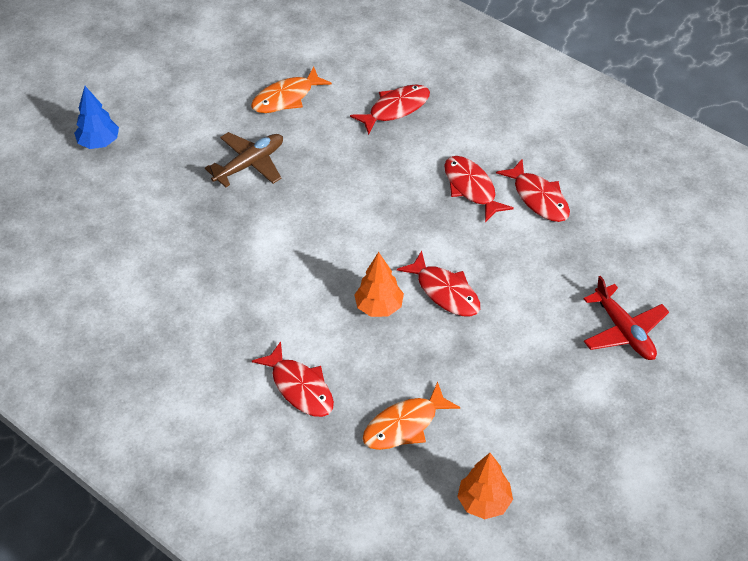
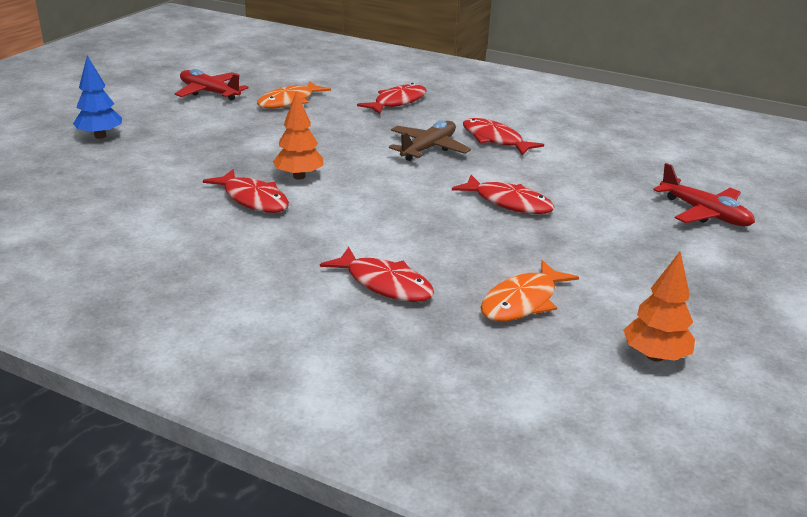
camera: 15 degrees left, 20 degrees down
brown plane [205,132,283,187] -> brown plane moved to [389,121,471,161]
orange tree [354,252,404,317] -> orange tree moved to [273,91,323,179]
red fish [496,159,570,222] -> red fish moved to [203,169,289,213]
none -> red plane [175,69,249,101]

